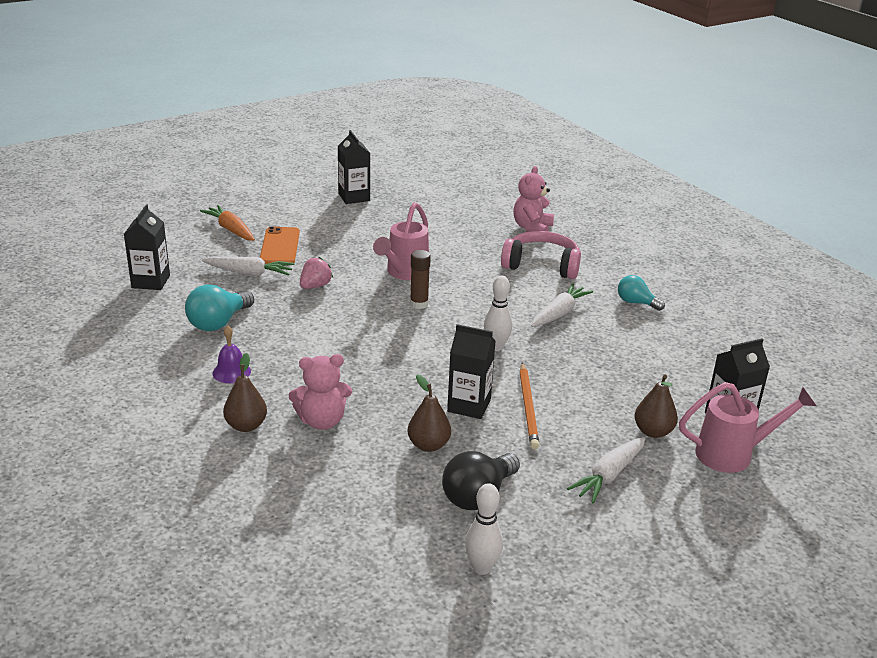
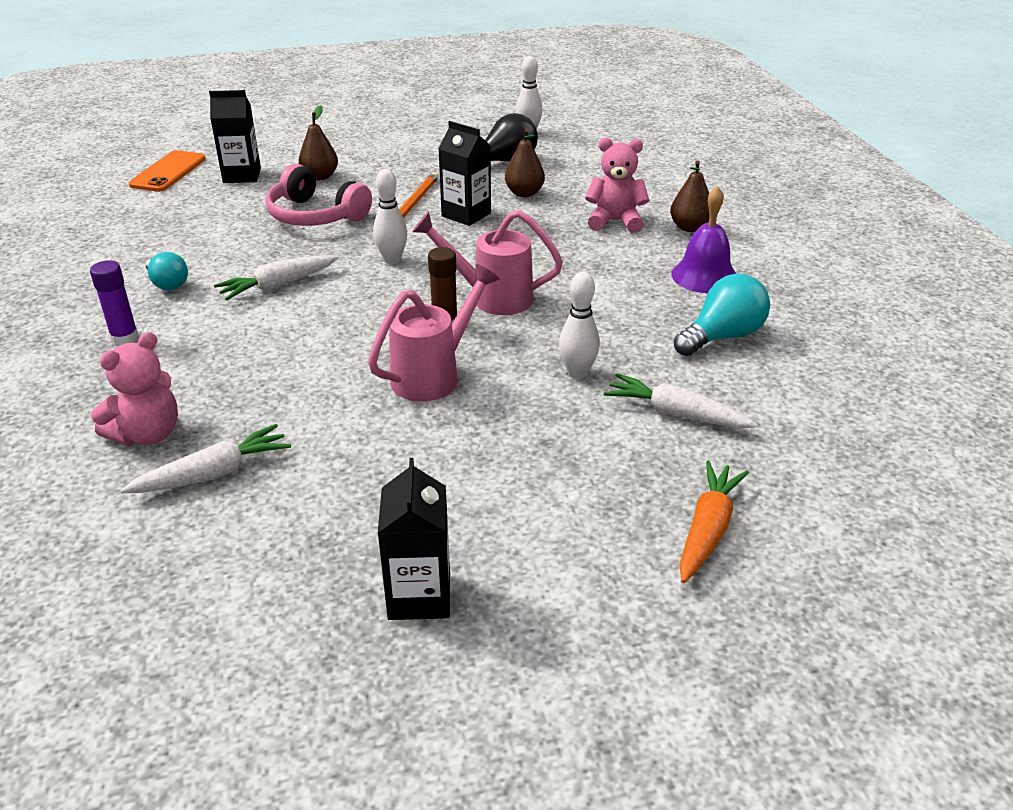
camera: 160 degrees left, 5 degrees up
black carton [124,205,170,290] -> none
orange carrot [200,205,255,241] -> orange carrot turned 135 degrees counterclockwise [680,460,749,583]
purple bell [212,325,251,383] -> purple bell [671,186,736,293], size x1.51
orange phone [260,226,300,264] -> orange phone moved to [129,150,206,192]
pink strawberry [300,257,333,289] -> white bowling pin [559,272,600,379]
pink headphones [501,231,581,279] -> pink headphones moved to [266,164,372,226]
white carrot [567,437,646,504] -> white carrot moved to [120,424,291,493]
pink watering can [679,382,817,473] -> pink watering can moved to [412,210,563,315]
none -> purple glue stick [90,261,139,346]

